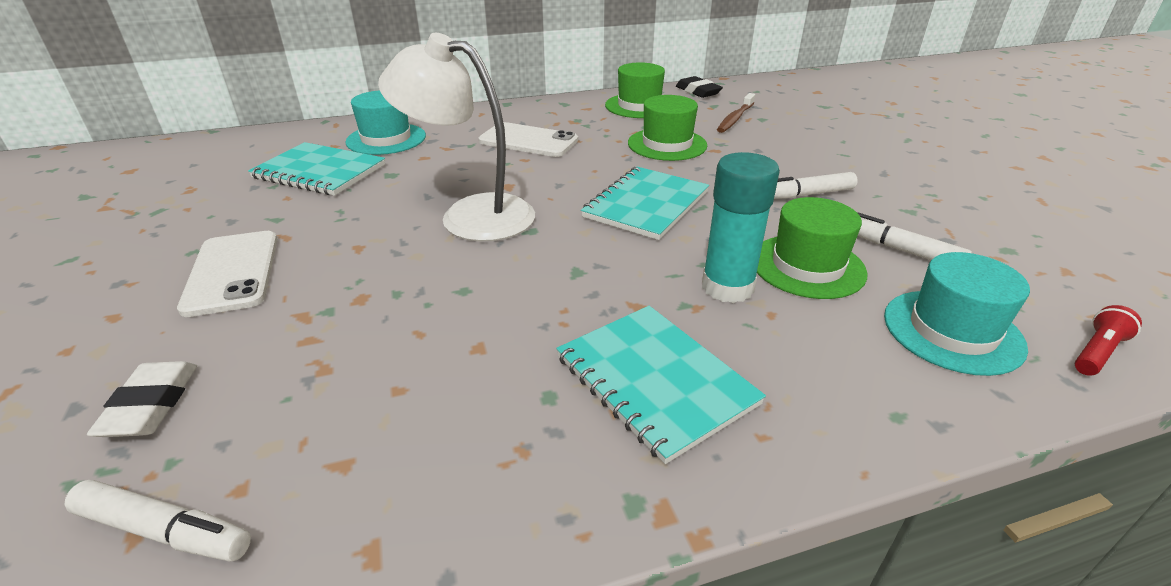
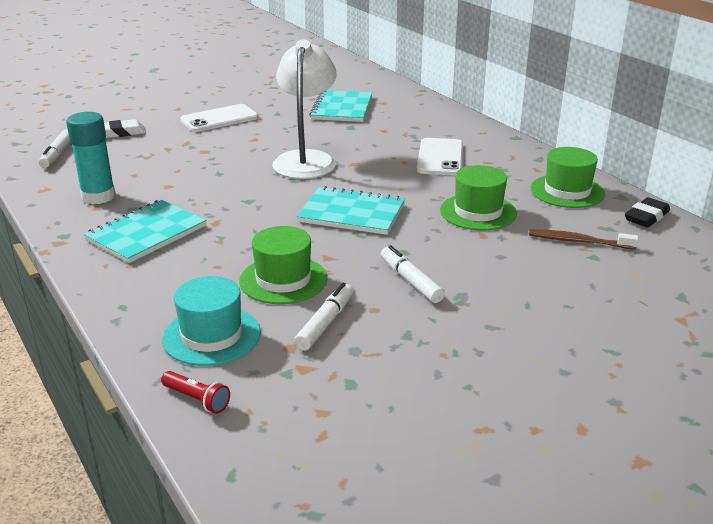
camera: 75 degrees right, 5 degrees down
turquoise hat [345,90,426,155] -> none
turquoise glue stick [702,152,780,303] -> turquoise glue stick moved to [66,112,116,204]

